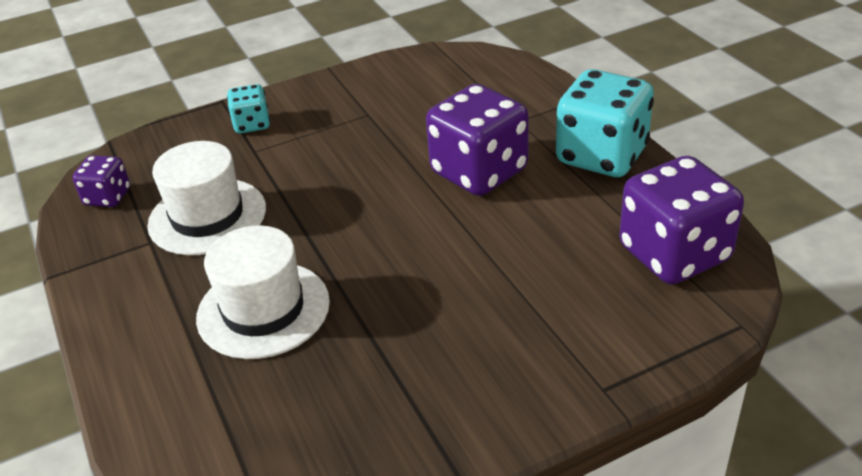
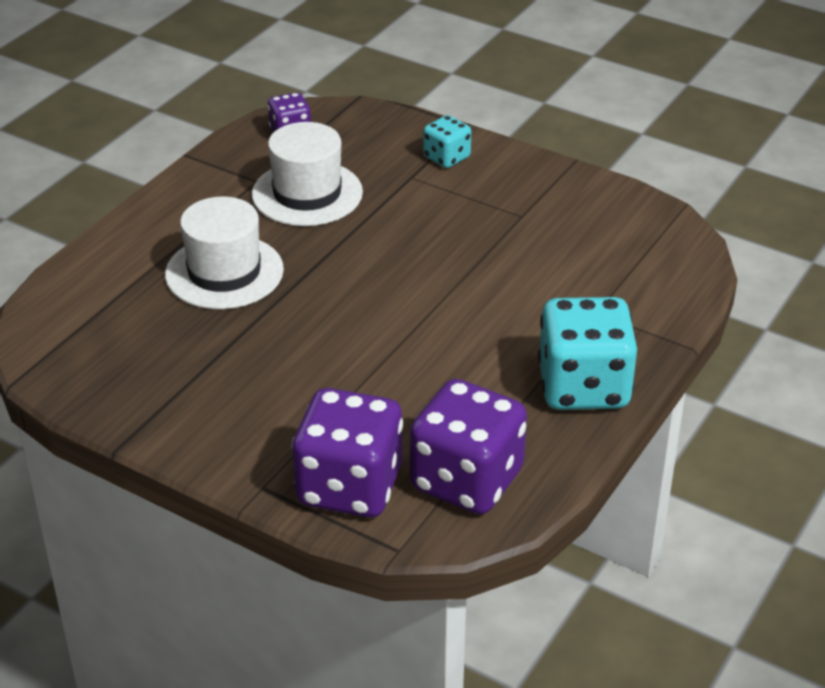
camera: 55 degrees right, 0 degrees up
purple dice [426,84,529,196] -> purple dice moved to [292,388,403,517]

